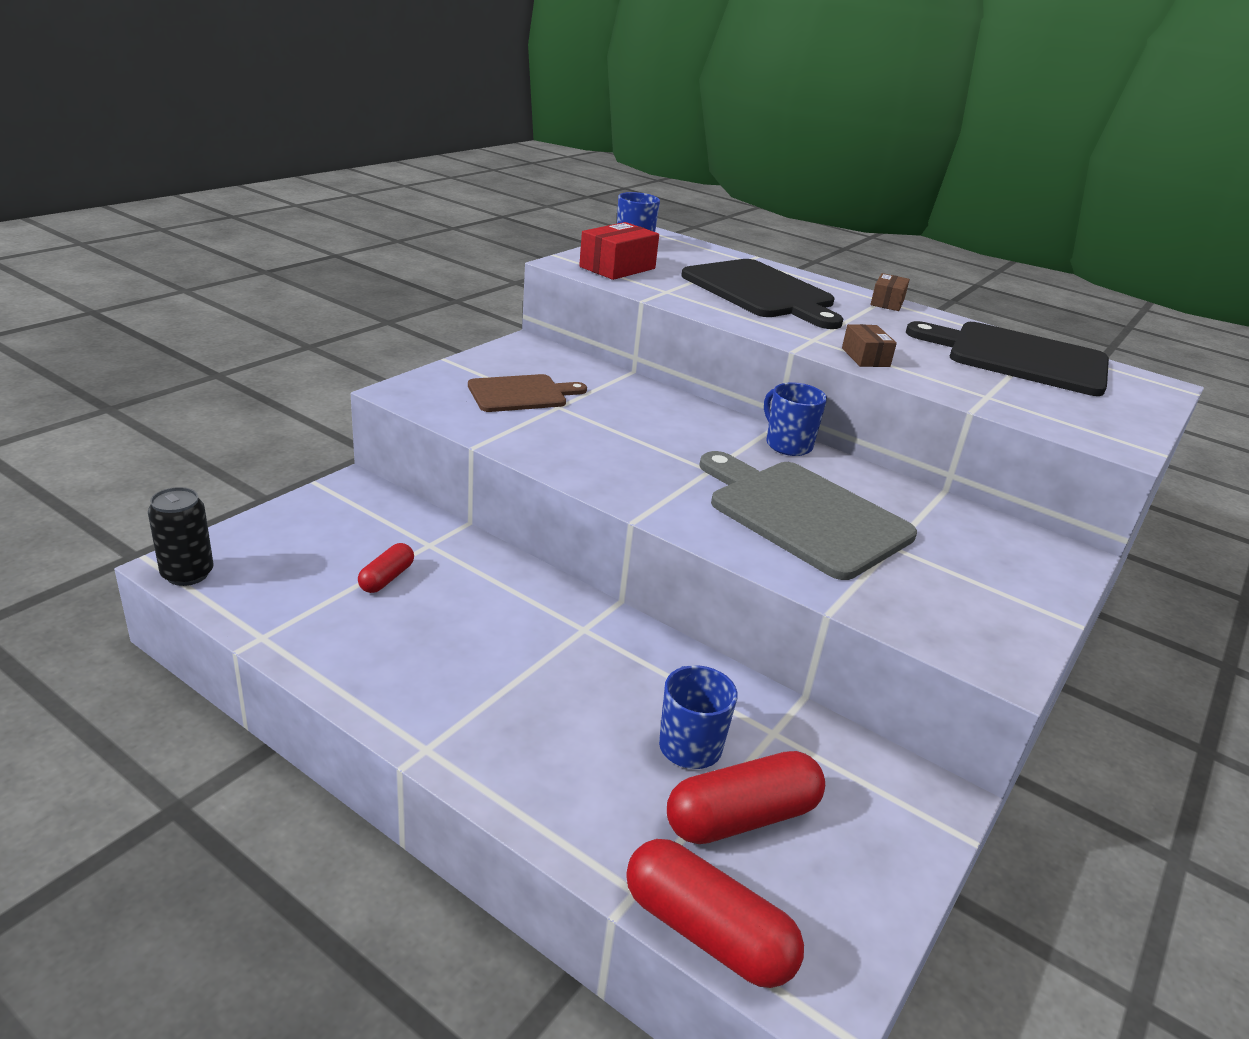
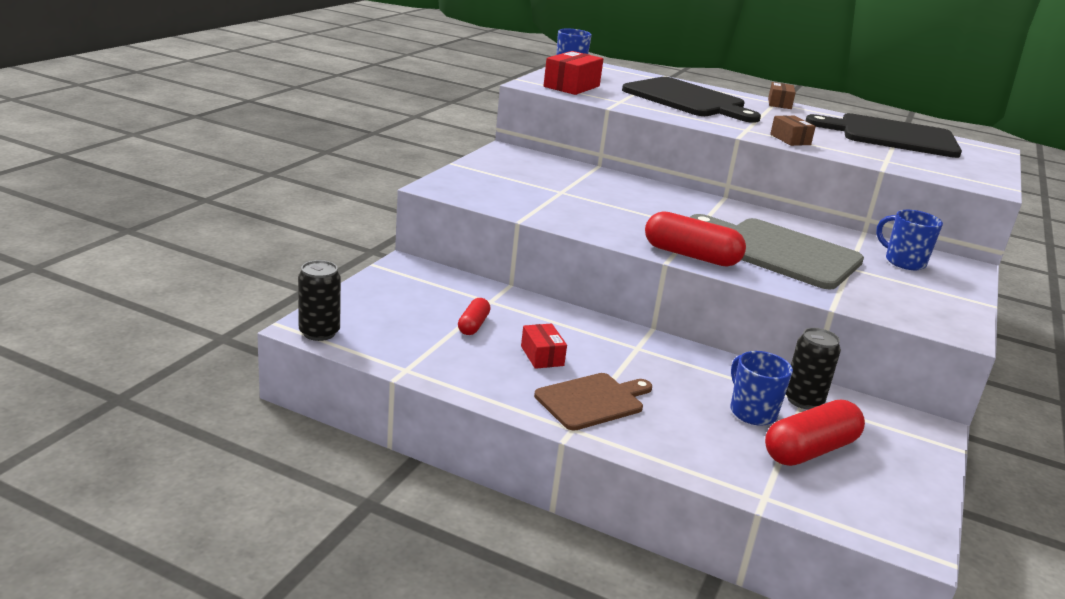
camera: 10 degrees left, 5 degrees down
brown cutting board [468,374,587,412] -> brown cutting board moved to [534,373,652,431]
red capsule [626,839,804,988] -> red capsule moved to [645,211,746,267]
blue mug [764,382,827,456] -> blue mug moved to [876,210,943,270]
none -> red box [521,323,567,369]
none -> black can [786,328,841,409]

